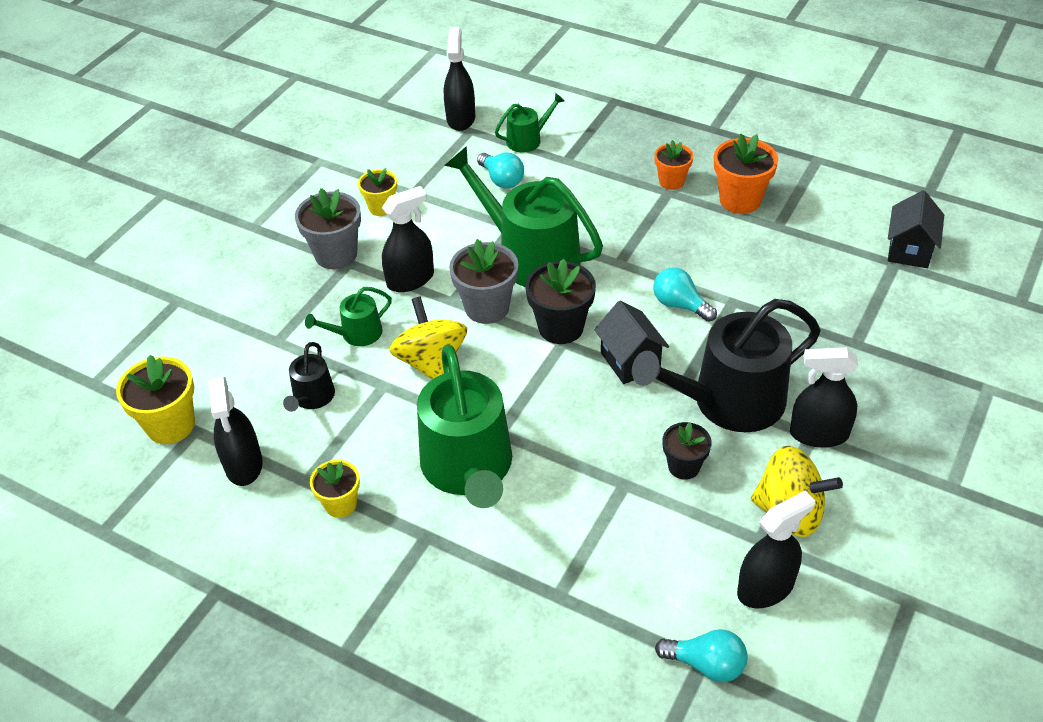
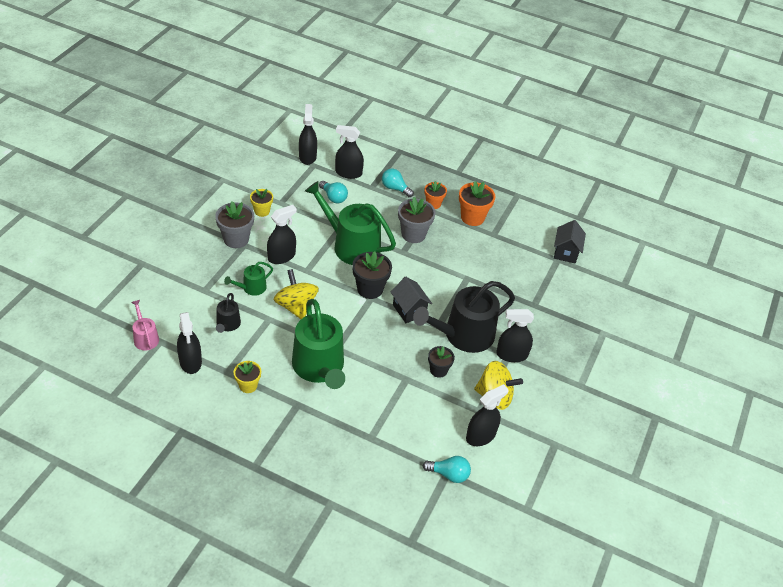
camera: 10 degrees left, 0 degrees up
yellow flower pot [116,355,195,444] -> pink watering can [131,300,159,350]
grey flower pot [449,239,518,324] -> grey flower pot moved to [398,197,435,243]
green watering can [495,93,564,152] -> black spray bottle [335,125,364,179]
turquoise light bulb [654,267,717,322] -> turquoise light bulb moved to [382,169,414,197]

